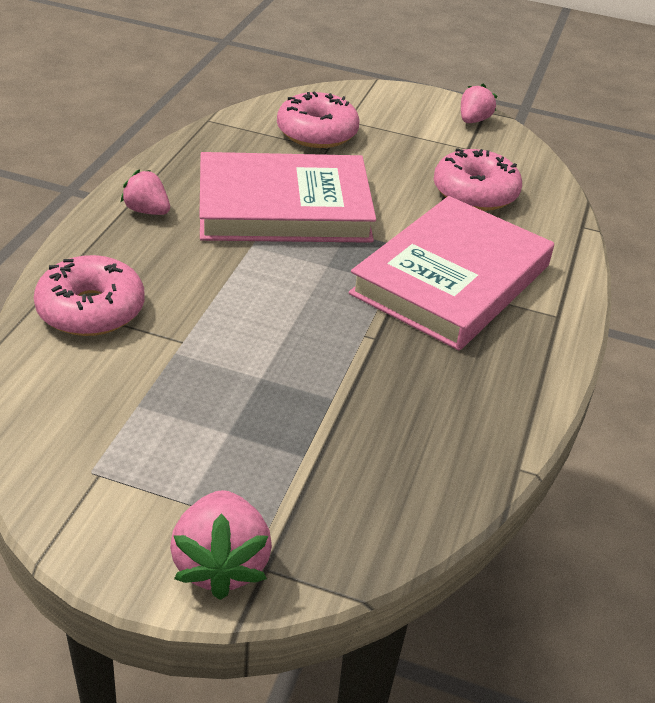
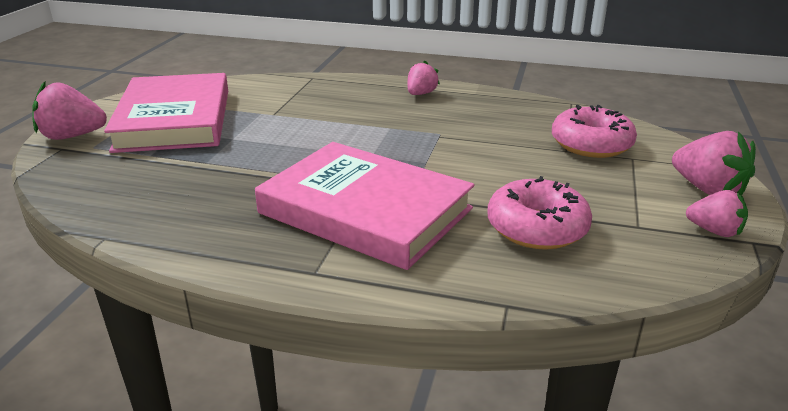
camera: 90 degrees right, 10 degrees down
pink donut [34,255,144,336] -> none
pink book [199,152,376,243] -> pink book moved to [104,73,228,153]
none -> pink strawberry [672,131,756,195]

